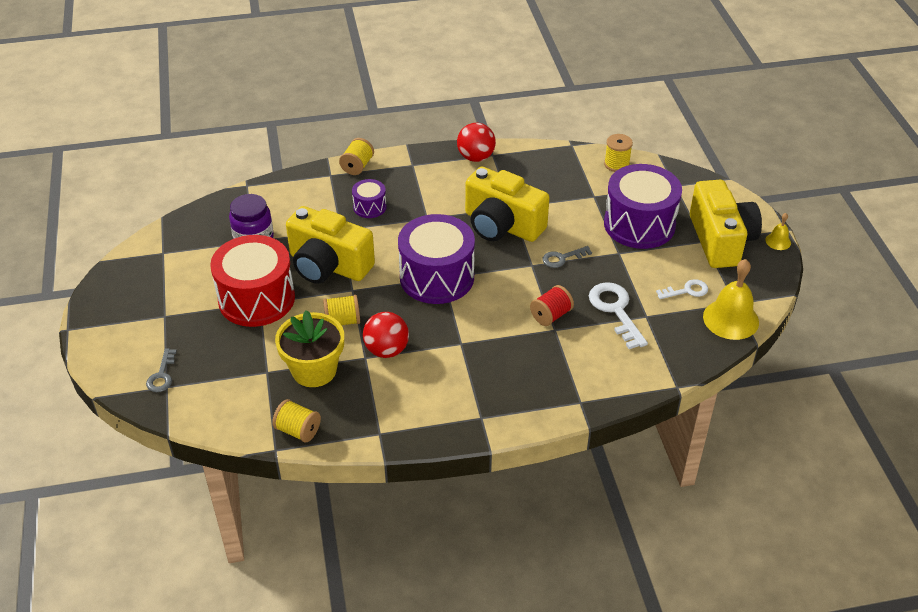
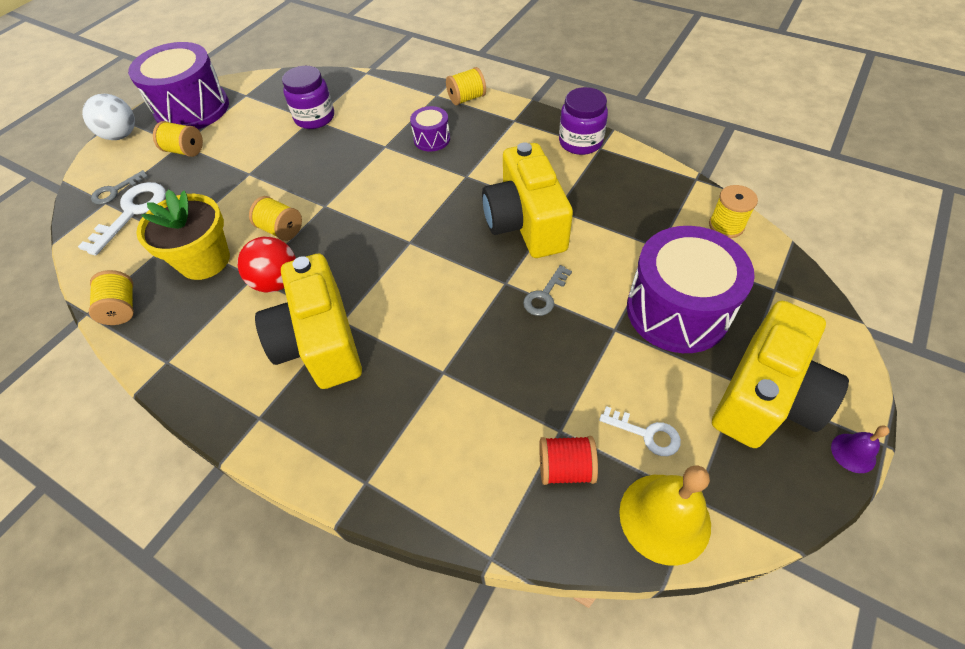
camera: 45 degrees right, 10 degrees up
red drum [210,235,295,327] -> none
yellow camera [286,206,375,284] -> yellow camera moved to [255,254,362,389]
purple drum [398,214,475,304] -> purple drum moved to [128,42,229,129]
red ball [457,123,496,162] -> purple jar [559,87,608,155]
red spool [530,285,574,326] -> red spool moved to [539,436,598,485]
grey key [543,246,592,268] -> grey key turned 75 degrees counterclockwise [523,265,572,316]
white key [589,282,648,349] -> white key moved to [78,182,166,256]
yellow bell [765,213,791,250] -> purple bell [831,425,890,473]
none -> white ball [82,94,135,140]
none -> yellow spool [153,121,203,157]

